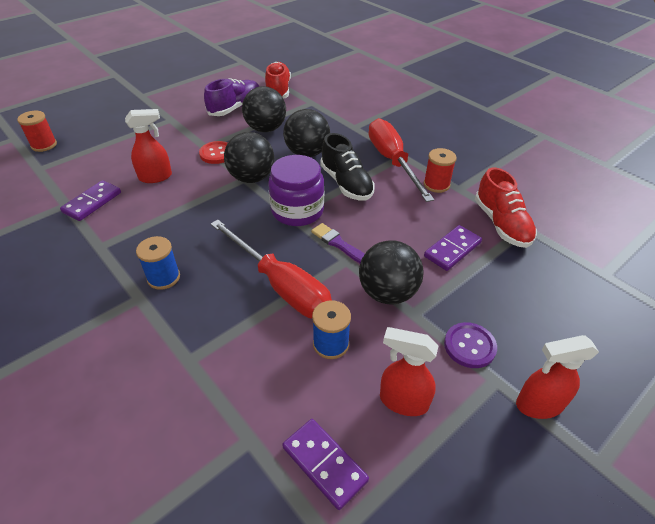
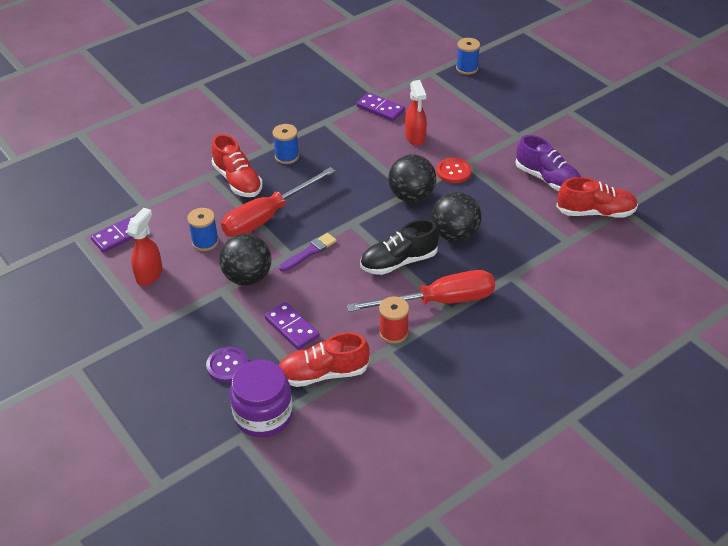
camera: 95 degrees right, 0 degrees up
red spool [17,111,57,152] -> blue spool [456,38,480,75]
black ball [242,86,286,132] -> none
purple jar [268,155,324,226] -> purple jar moved to [230,360,293,438]
purple button [444,322,497,368] -> purple button moved to [206,347,249,383]
red spray bottle [516,335,599,419] -> none
none -> red shoe [212,134,263,197]

